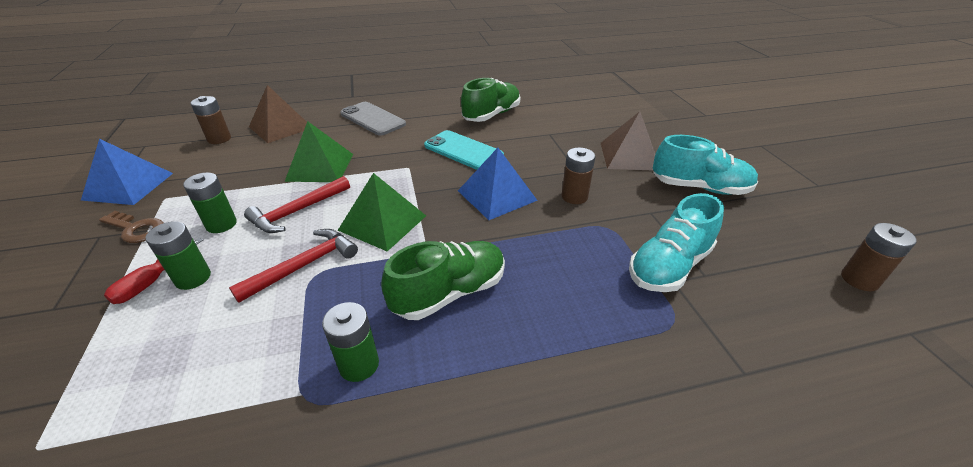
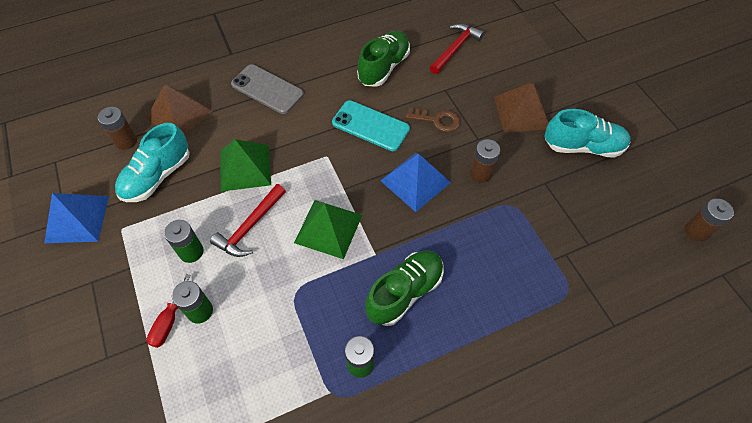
camera: 10 degrees left, 20 degrees up
brown key [99,211,164,243] -> brown key moved to [406,108,460,132]
red hammer [229,229,358,303] -> red hammer moved to [430,23,484,74]
turquoise shoe [629,193,724,292] -> turquoise shoe moved to [115,123,190,202]

